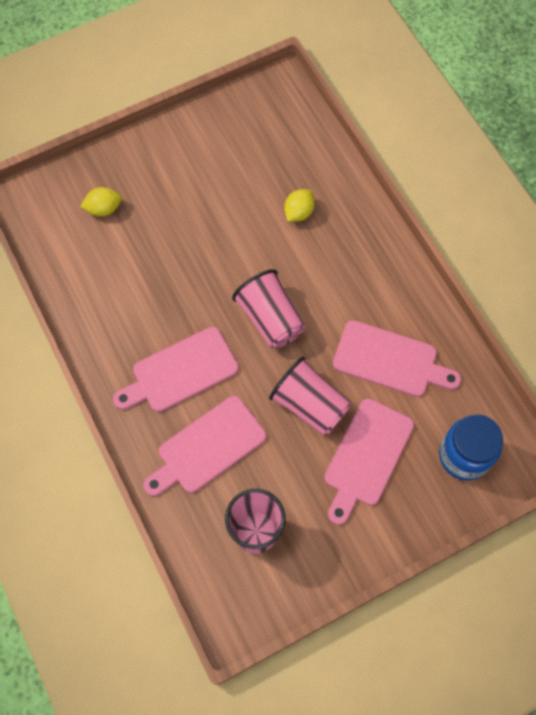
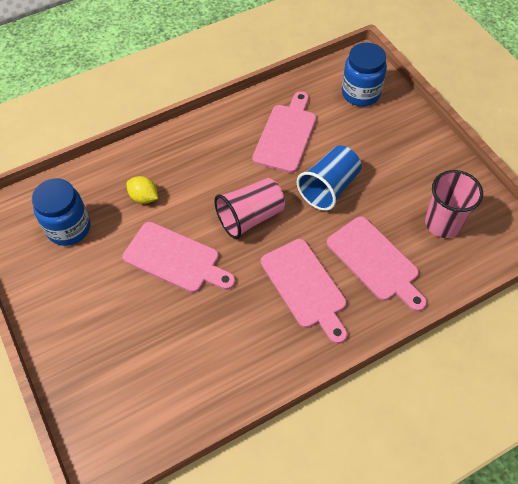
camera: 90 degrees left, 10 degrees down
yellow lemon [80,187,122,217] -> none
pink cup [269,357,350,435] -> blue cup [297,145,362,211]
pink cutting board [324,399,414,525] -> pink cutting board moved to [122,222,235,293]
none -> blue jar [32,179,91,246]

